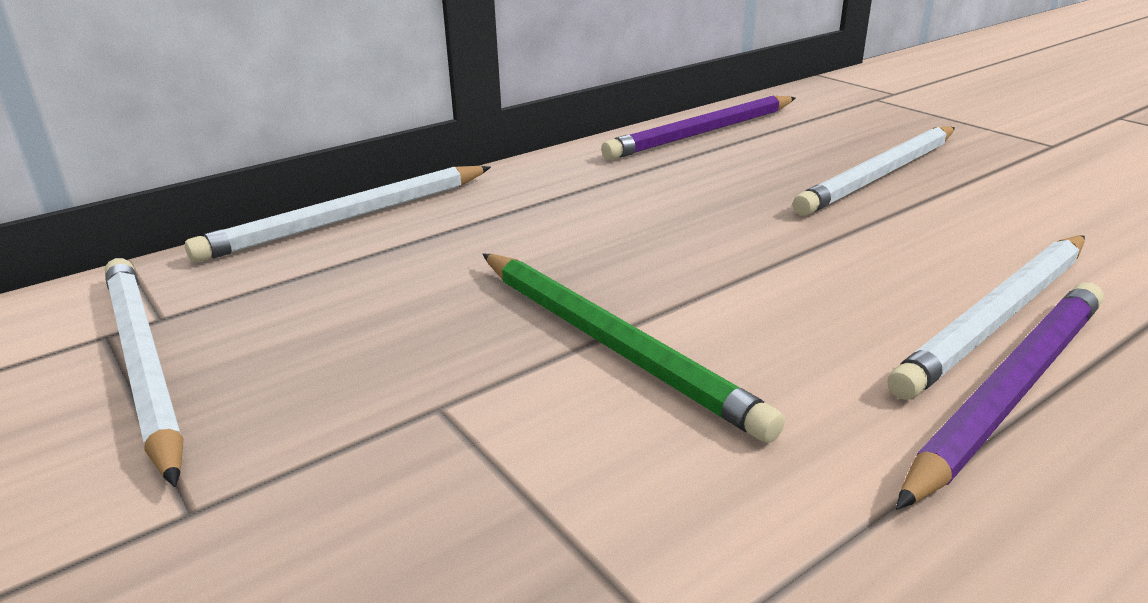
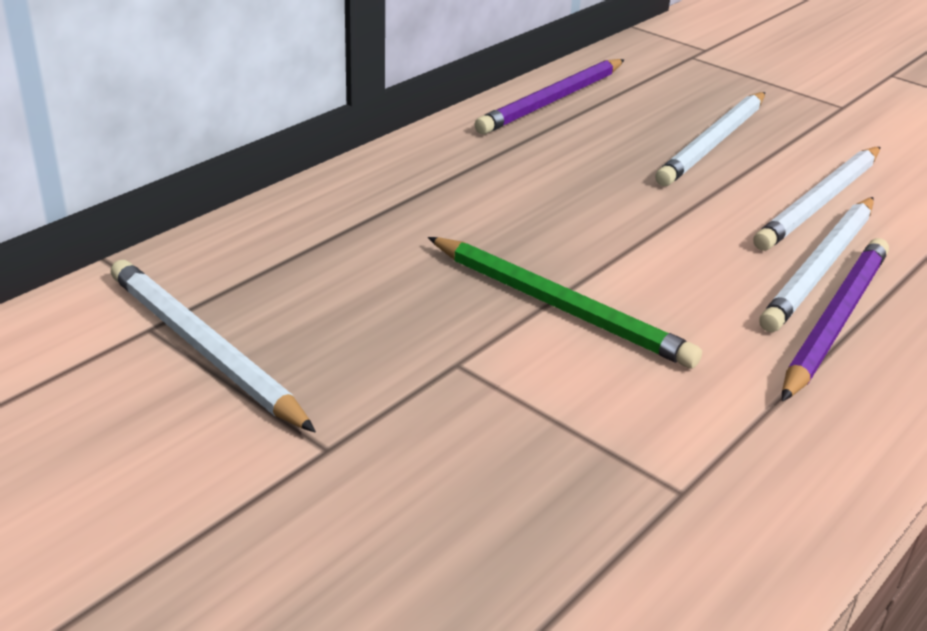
camera: 15 degrees left, 5 degrees up
white pencil [185,166,491,263] -> white pencil moved to [753,147,880,251]

